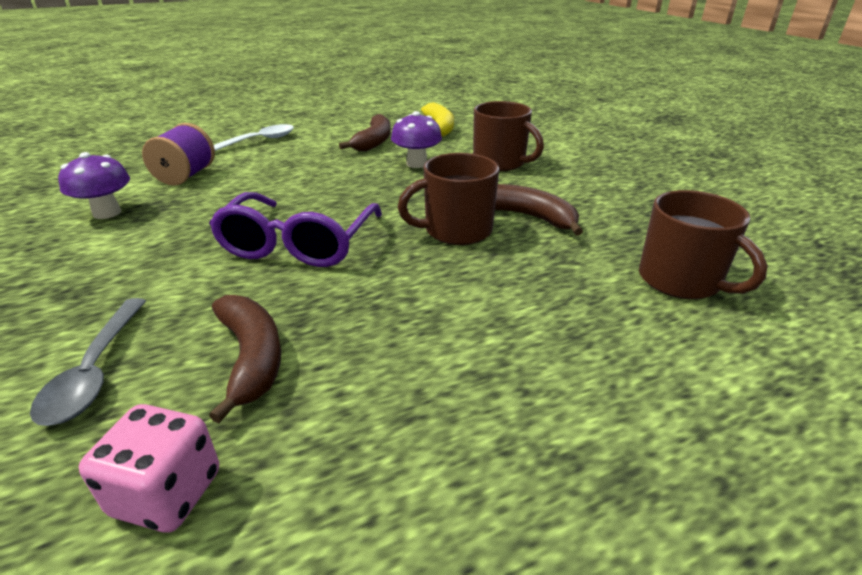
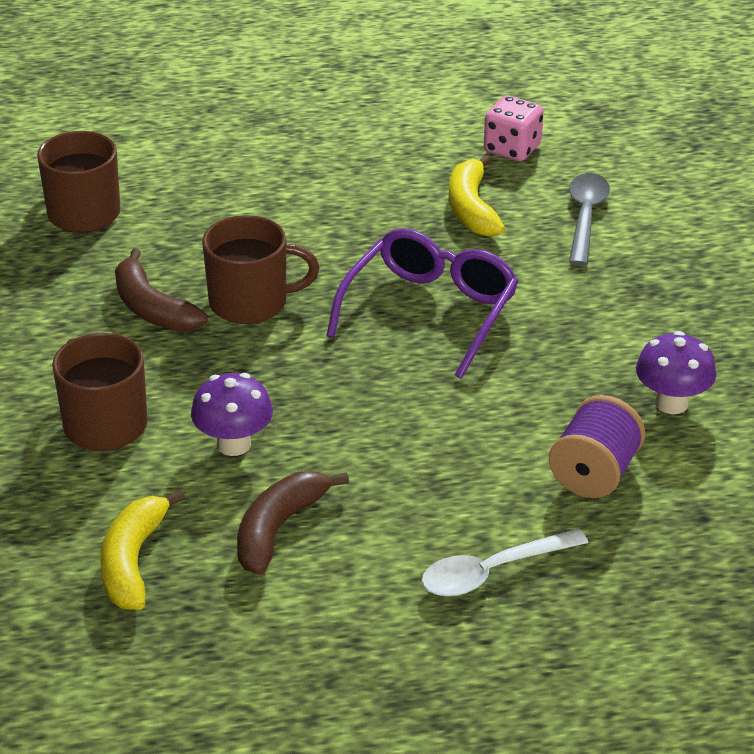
camera: 165 degrees left, 5 degrees up
brown banana [209,295,281,423] -> yellow banana [449,154,505,237]

